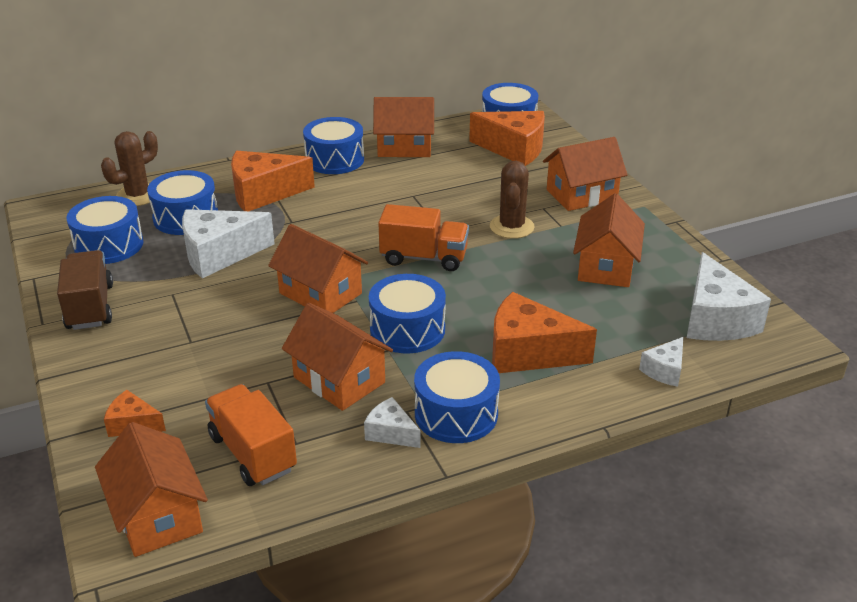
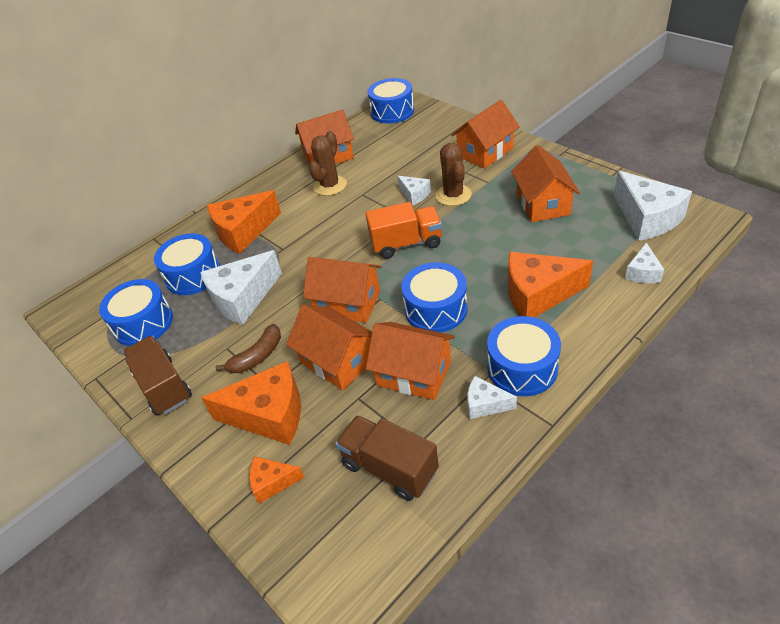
camera: 15 degrees left, 10 degrees up
orange house [95,422,208,557] -> orange house moved to [286,304,372,391]
brown cactus [101,131,158,206] -> brown cactus moved to [309,131,347,196]
orange truck [205,384,297,486] -> brown truck [335,415,439,501]
blue drum [303,117,364,174] -> none
orange cheese [469,111,545,166] -> orange cheese moved to [201,361,301,445]
none -> brown banana [215,324,281,373]
none -> white cheese [398,176,431,205]

